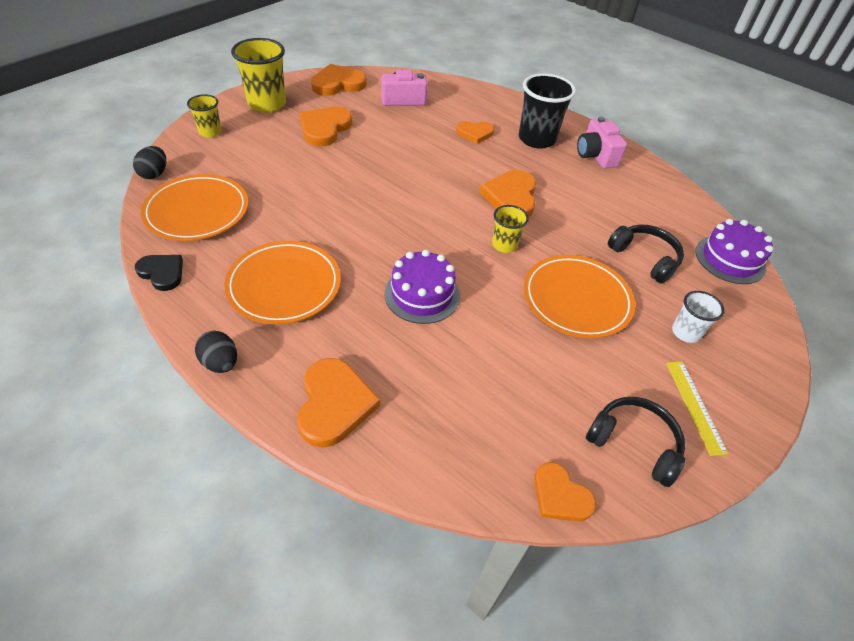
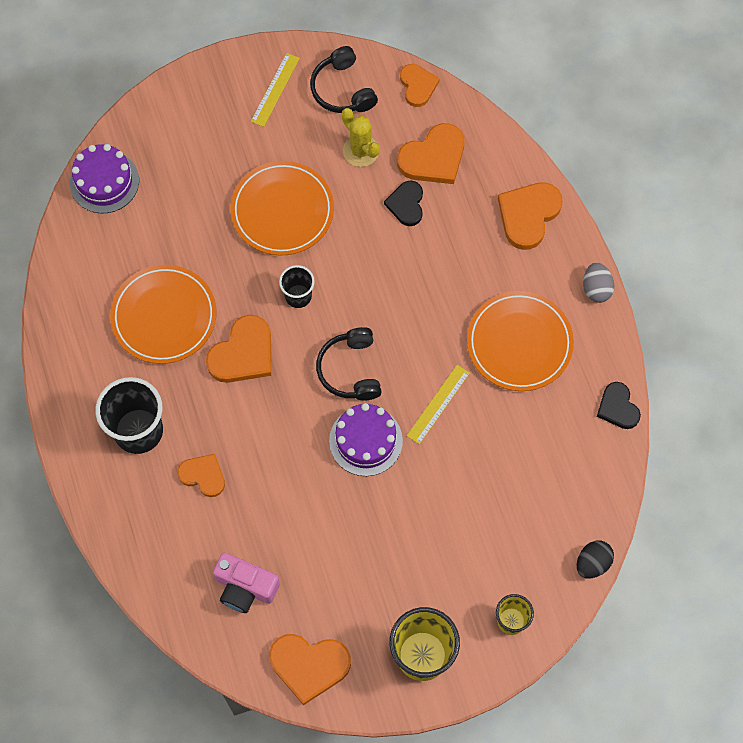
camera: 145 degrees left, 20 degrees up
orange plate [141,174,248,241] -> orange plate moved to [110,265,217,364]
black egg [195,331,237,373] -> grey egg [583,262,614,303]
orange heart [299,107,352,146] -> orange heart moved to [397,123,465,184]
purple cake [385,250,460,324] -> purple cake moved to [329,403,403,476]
yellow cup [492,205,529,253] -> black cup [279,265,315,308]
pink camera [577,117,627,169] -> none
black headphones [608,225,684,284] -> black headphones moved to [316,327,382,400]
white cup [672,291,725,343] -> none
none -> yellow cactus [342,108,380,167]
none -> black heart [384,180,423,226]
none -> yellow ruler [407,365,470,444]

